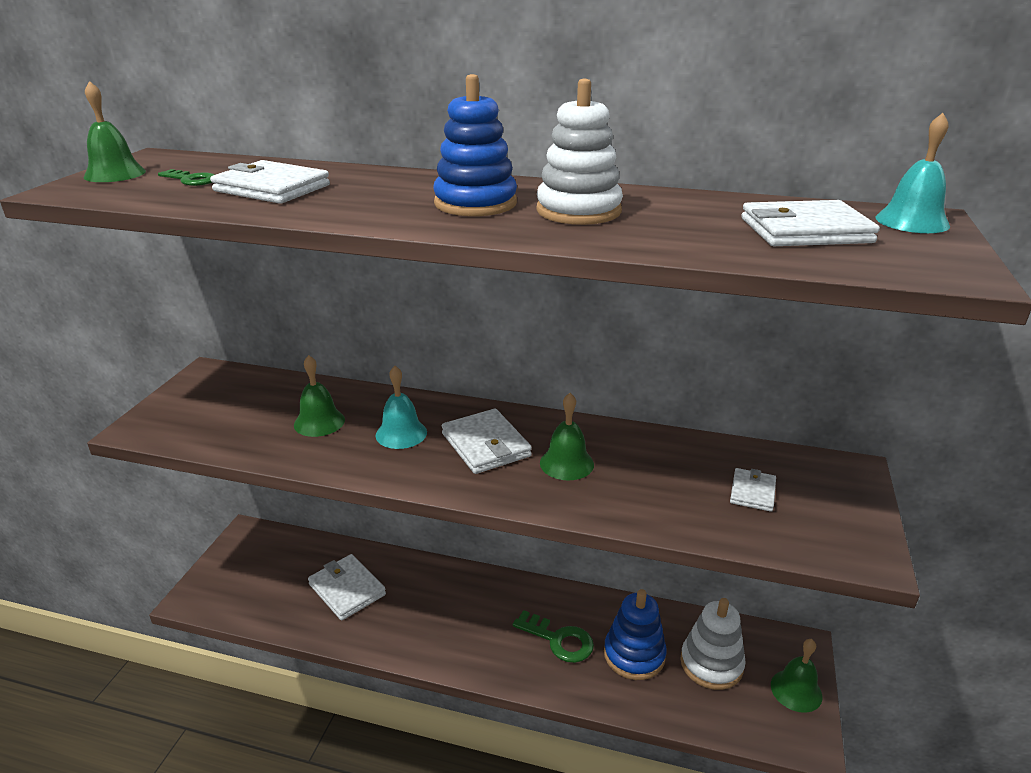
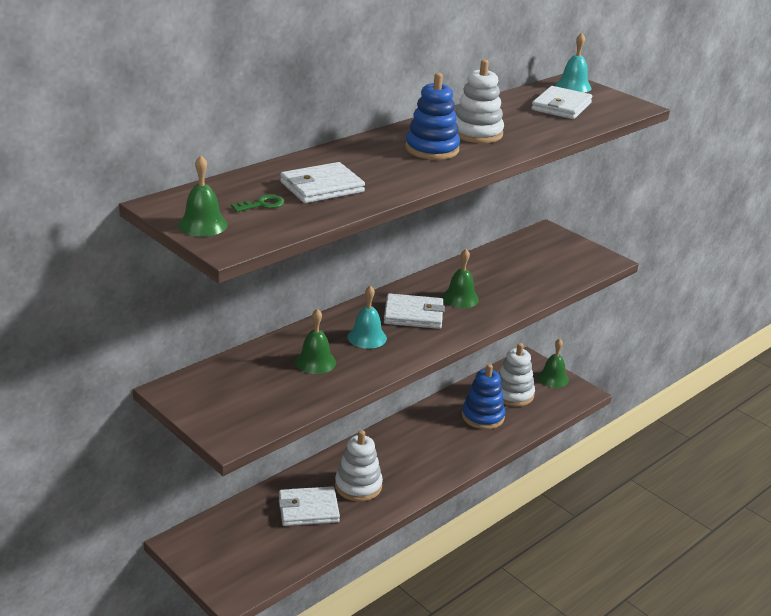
camera: 60 degrees left, 0 degrees up
green key [513,610,594,663] -> none
white wallet [730,468,776,512] -> none
none -> white stacking toy [335,430,383,501]

